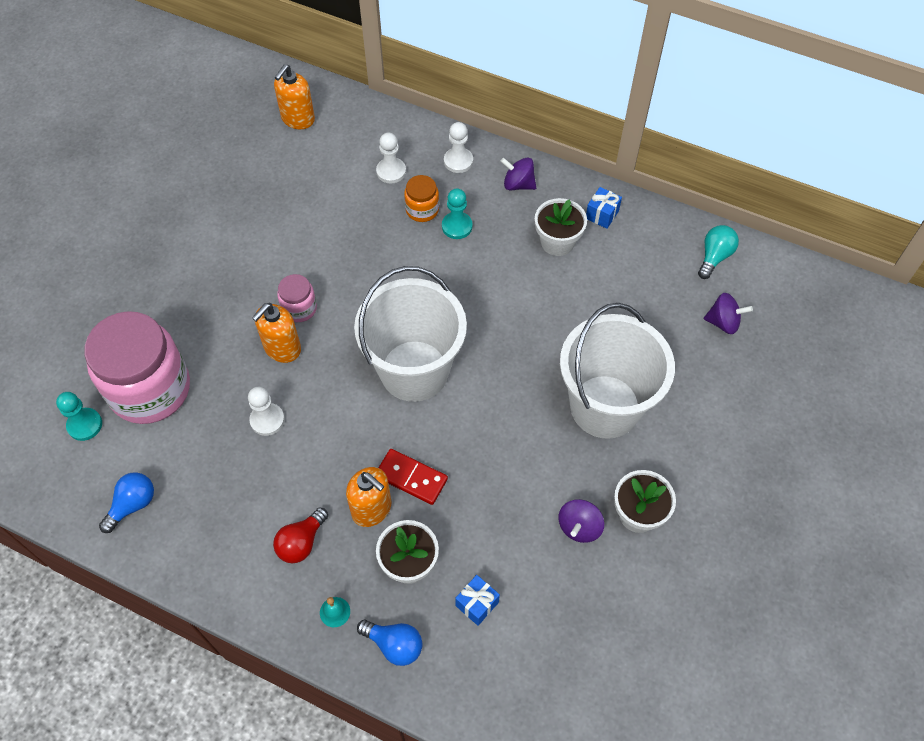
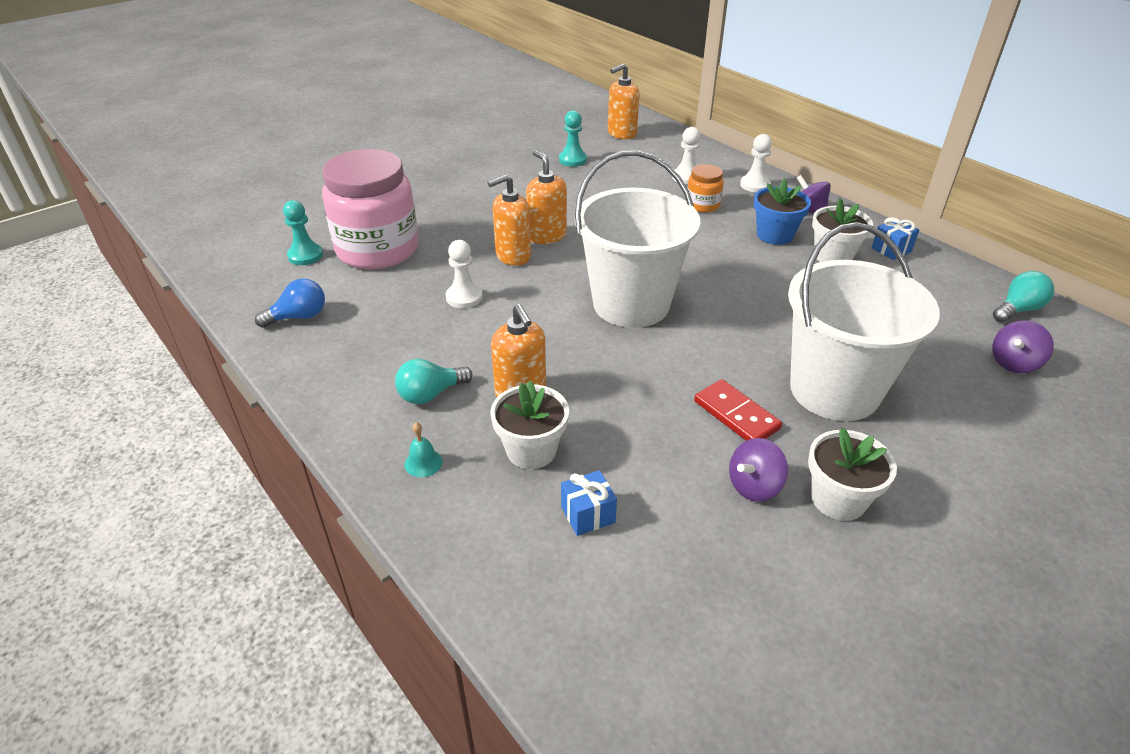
camera: 25 degrees right, 20 degrees down
red light bulb [273,507,328,563] -> turquoise light bulb [395,359,473,404]
pink jar [277,274,317,322] -> orange soap dispenser [526,150,567,244]
blue light bulb [357,620,422,666] -> none
red domino [379,449,448,505] -> red domino moved to [694,379,782,441]
turquoise pawn [442,189,472,239] -> turquoise pawn moved to [559,110,587,167]
purple spinning top [704,293,753,334] -> purple spinning top turned 105 degrees clockwise [992,320,1054,373]
none -> blue flower pot [754,178,811,245]

